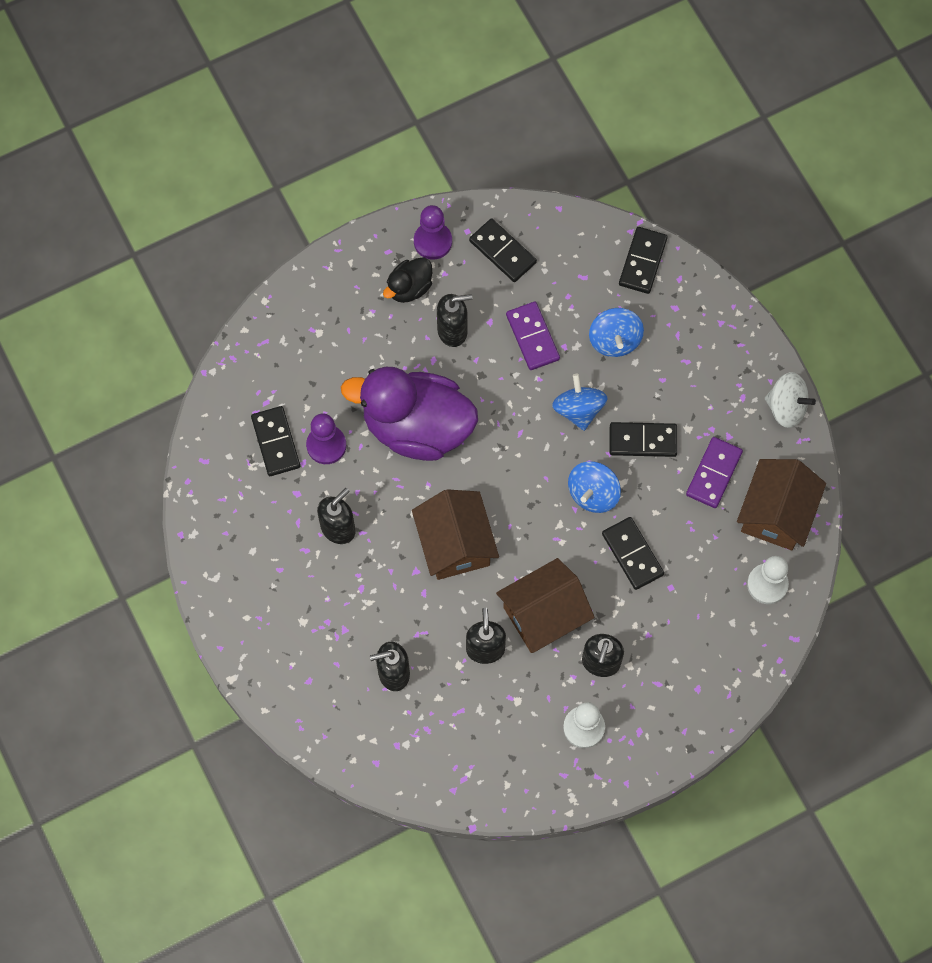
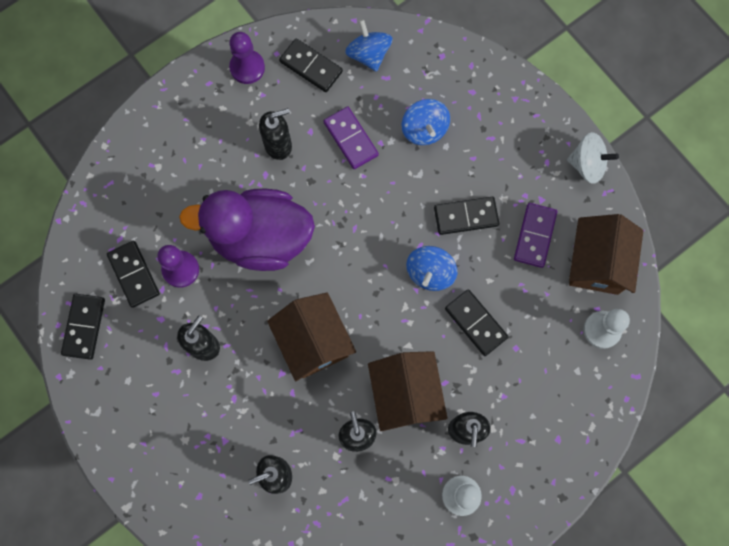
camera: 10 degrees left, 5 degrees up
black duck [383,257,432,303] -> none
brown house [496,558,595,653] -> brown house turned 60 degrees counterclockwise [368,351,448,431]
blue spinning top [552,374,608,431] -> blue spinning top moved to [345,19,393,72]
black domino [619,227,668,294] -> black domino moved to [61,294,105,360]

